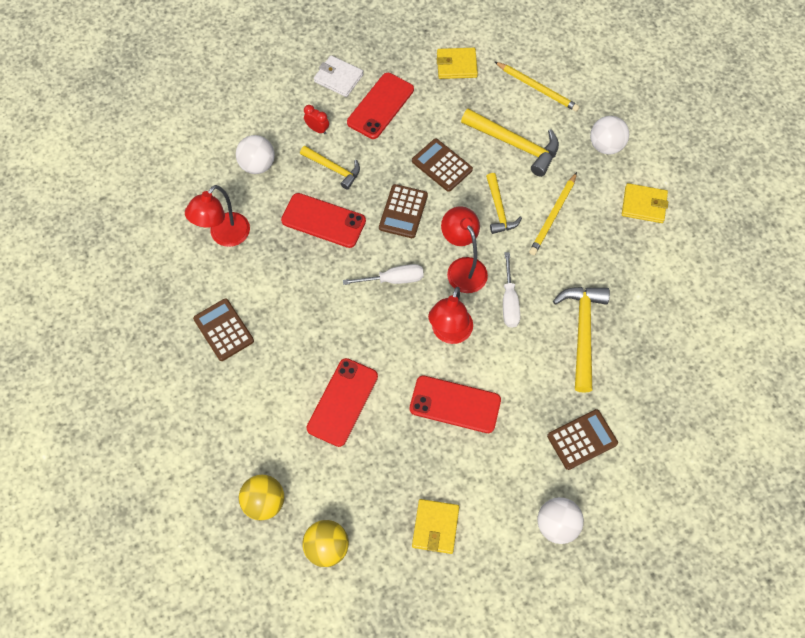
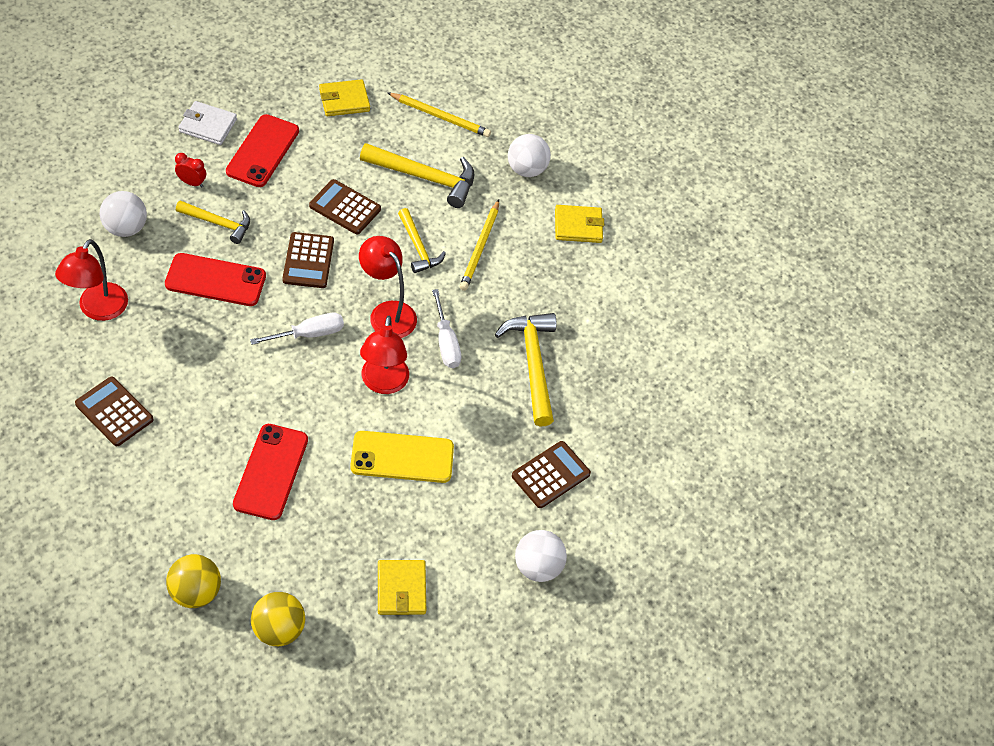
camera: 20 degrees left, 10 degrees down
red phone [410,375,501,433] -> yellow phone [350,431,454,483]

